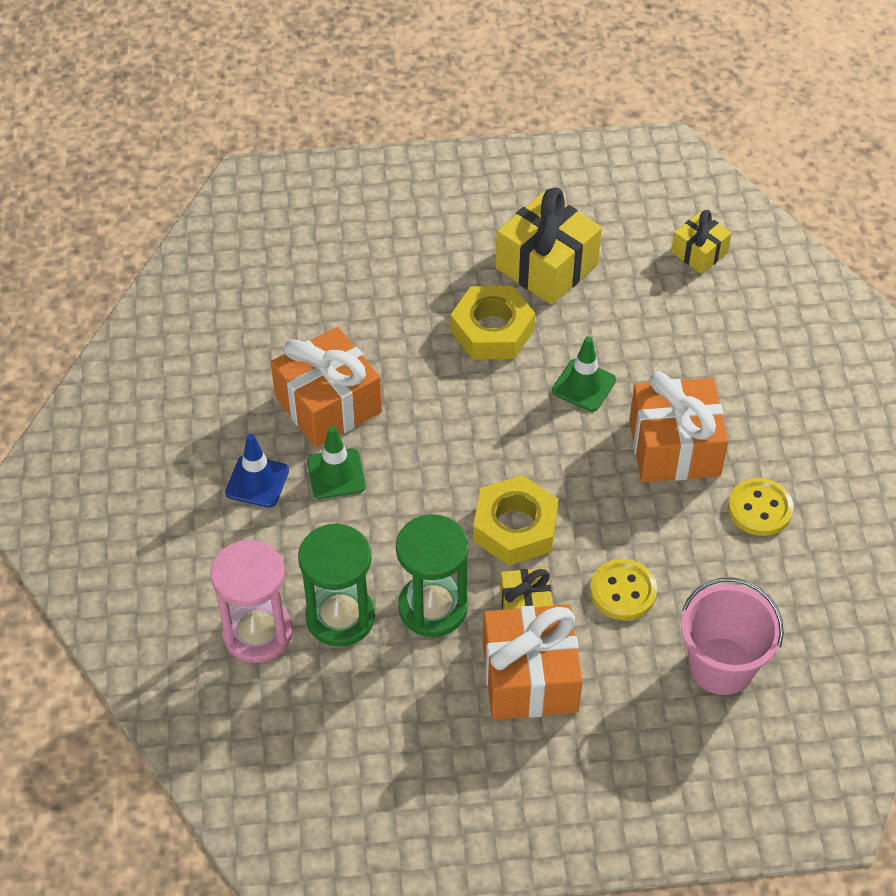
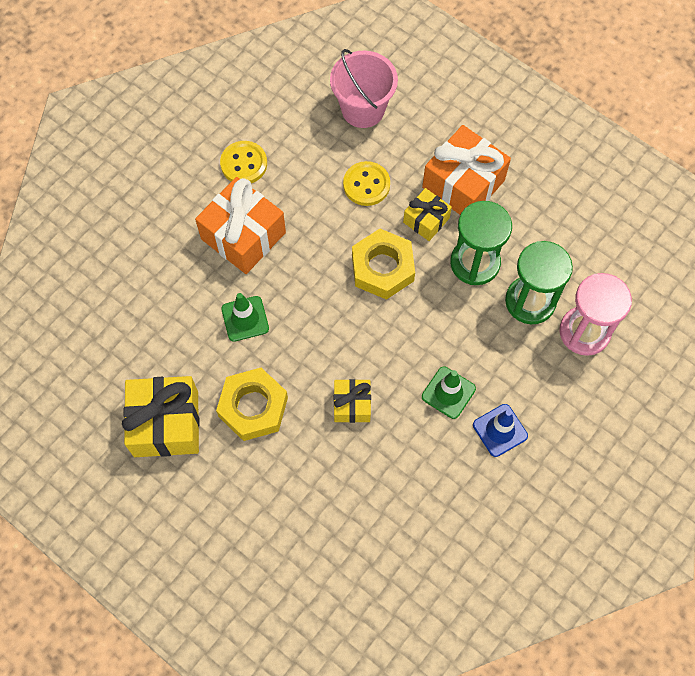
camera: 135 degrees left, 15 degrees up
orange gift [271,327,382,447] -> none
yellow gift [671,210,732,274] -> yellow gift moved to [334,379,371,423]

